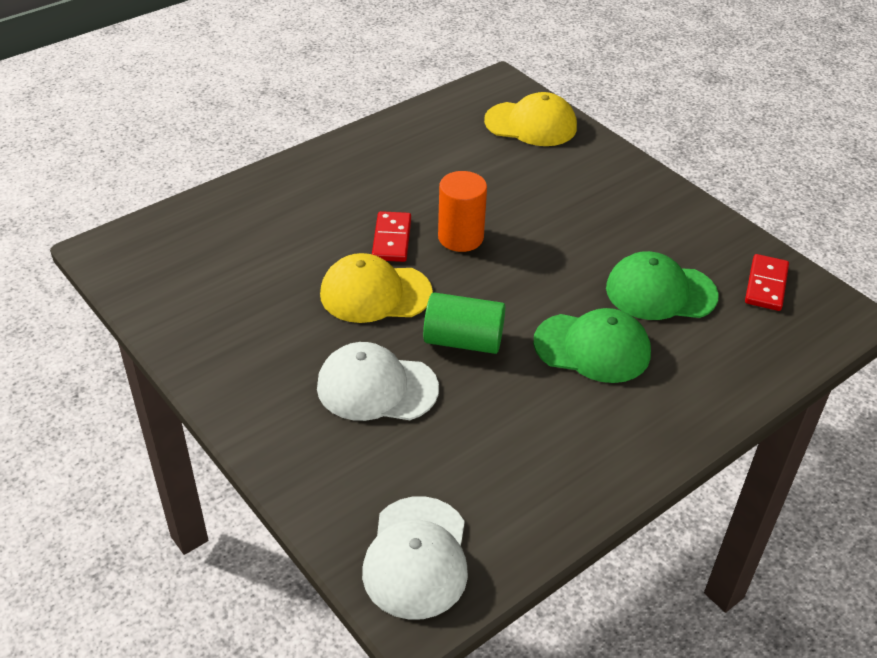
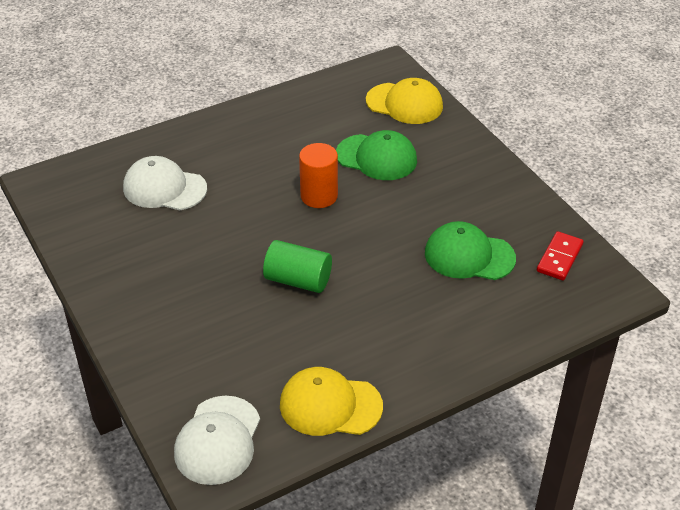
camera: 10 degrees right, 0 degrees up
white cap [317,342,439,421] -> white cap moved to [123,156,207,210]
yellow cap [320,253,433,323] -> yellow cap moved to [280,367,383,436]
red domino [372,211,411,262] -> none
green cap [533,308,651,383] -> green cap moved to [336,130,417,180]

